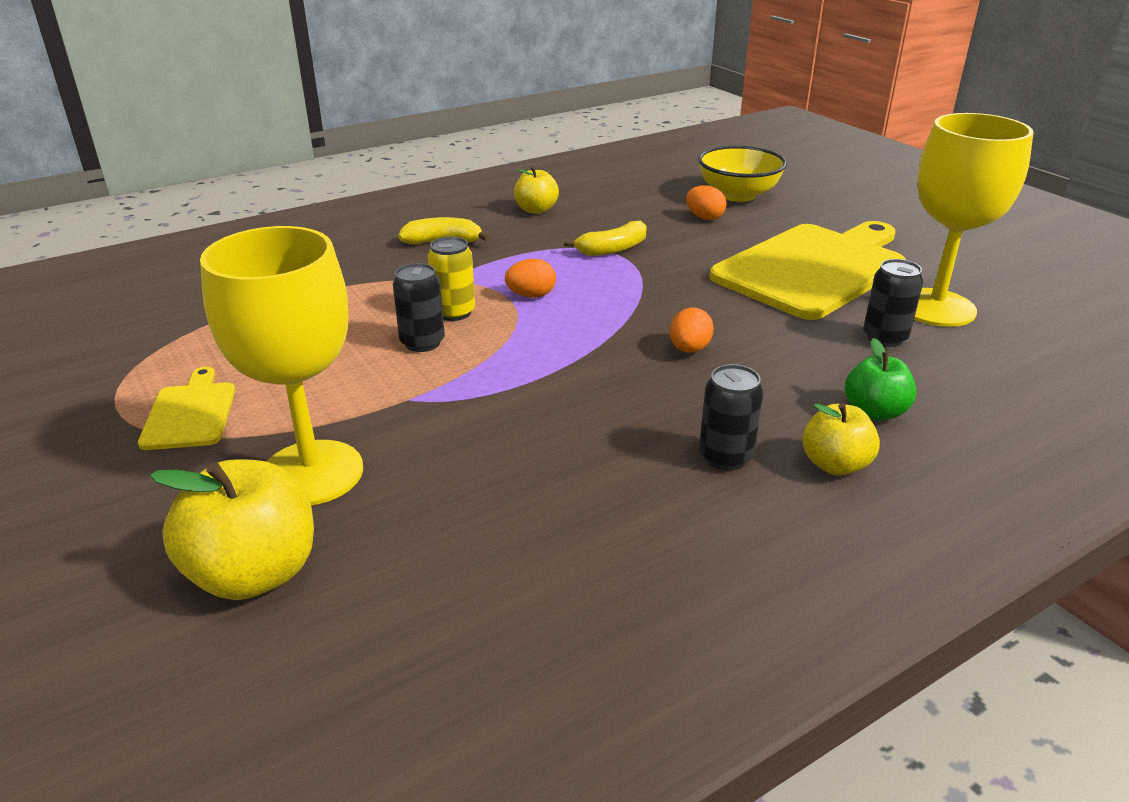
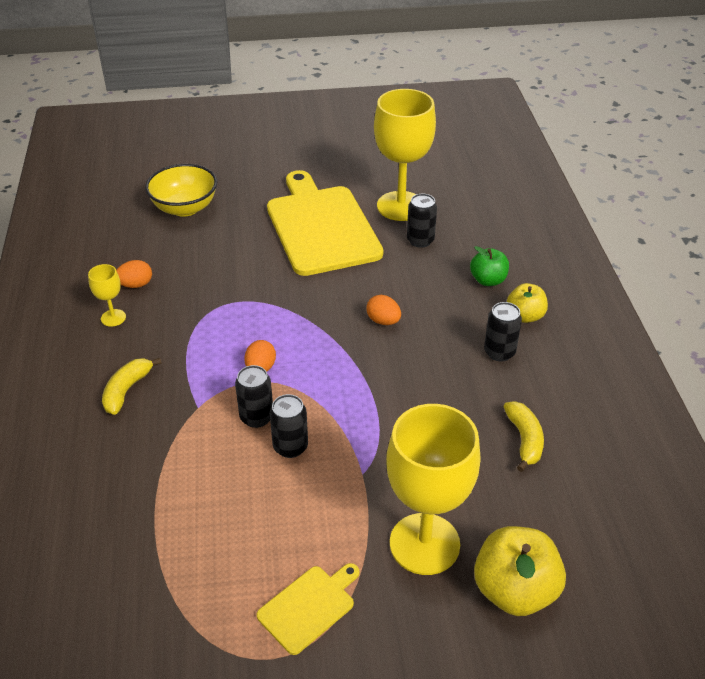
camera: 65 degrees left, 10 degrees up
yellow cutting board [138,367,235,450] -> yellow cutting board turned 120 degrees clockwise [257,563,359,655]
yellow can [428,237,475,321] -> black can [235,365,273,428]
yellow apple [514,166,559,214] -> yellow goblet [88,264,126,327]
yellow banana [564,221,647,256] -> yellow banana moved to [503,401,544,472]
orange egg [686,185,727,220] -> orange egg moved to [116,260,152,288]

